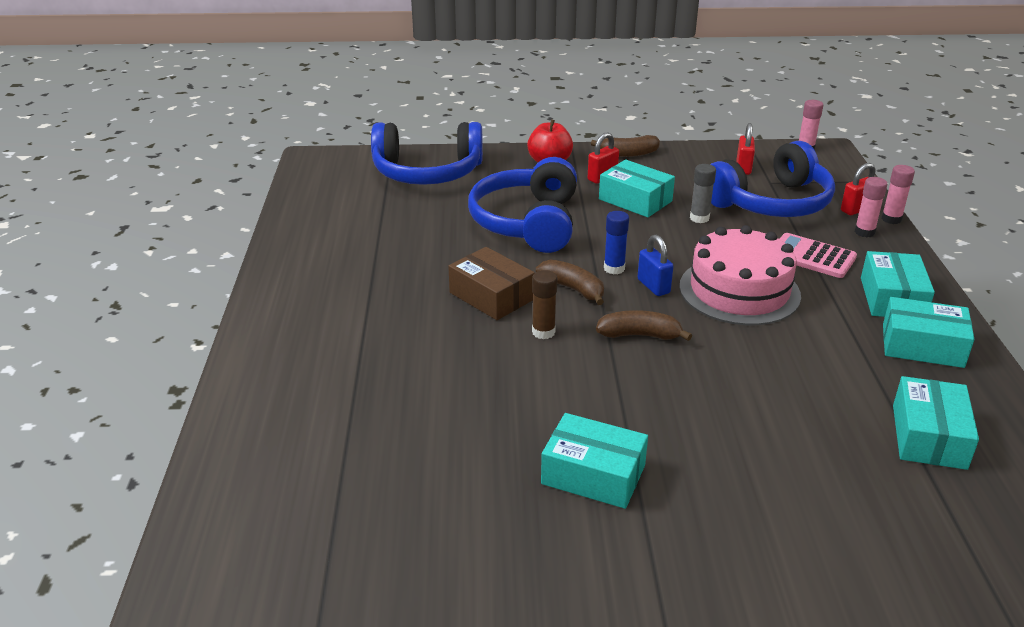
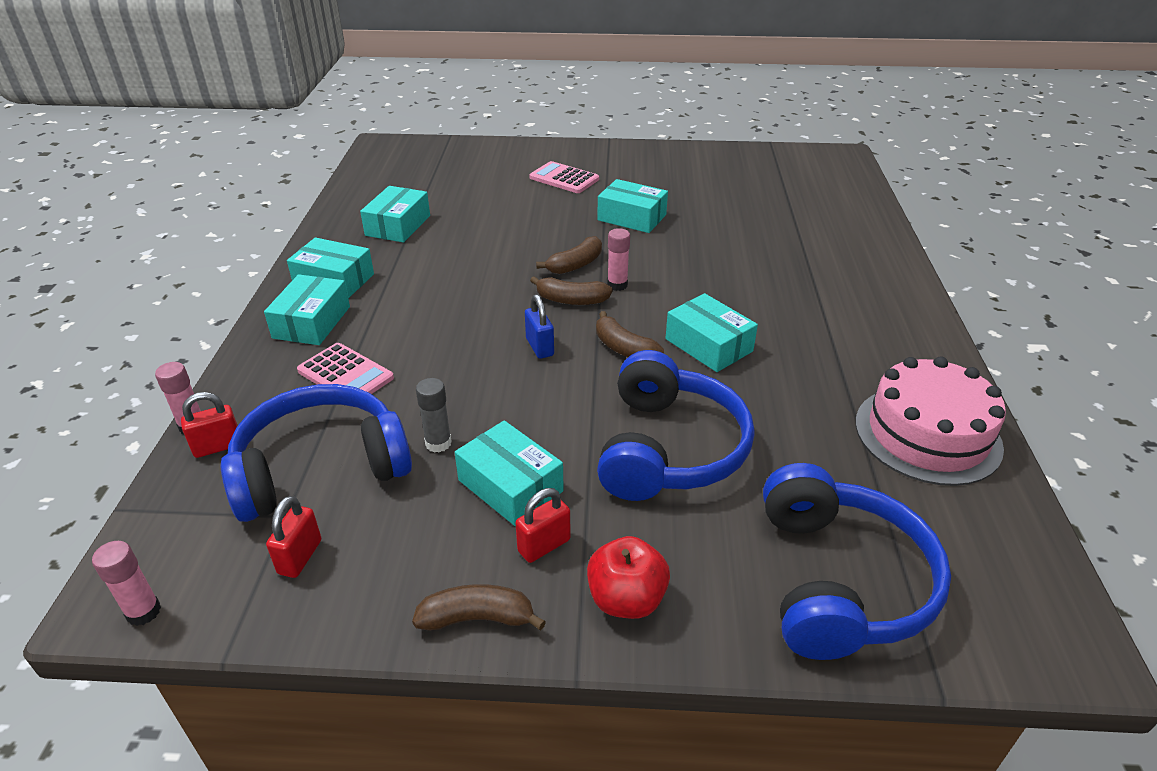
camera: 175 degrees left, 5 degrees up
blue headphones [371,122,483,185] -> blue headphones turned 90 degrees clockwise [763,463,951,660]
brown box [448,247,535,320] -> turquoise box [666,293,758,372]
brown glue stick [532,270,557,339] -> none
blue glue stick [604,211,629,274] -> none
pink cake [679,225,801,325] -> pink cake moved to [855,356,1006,486]
pink glue stick [855,177,887,237] -> pink glue stick moved to [607,228,630,291]
none -> pink calculator [530,161,599,193]
none -> brown banana [536,236,602,274]

